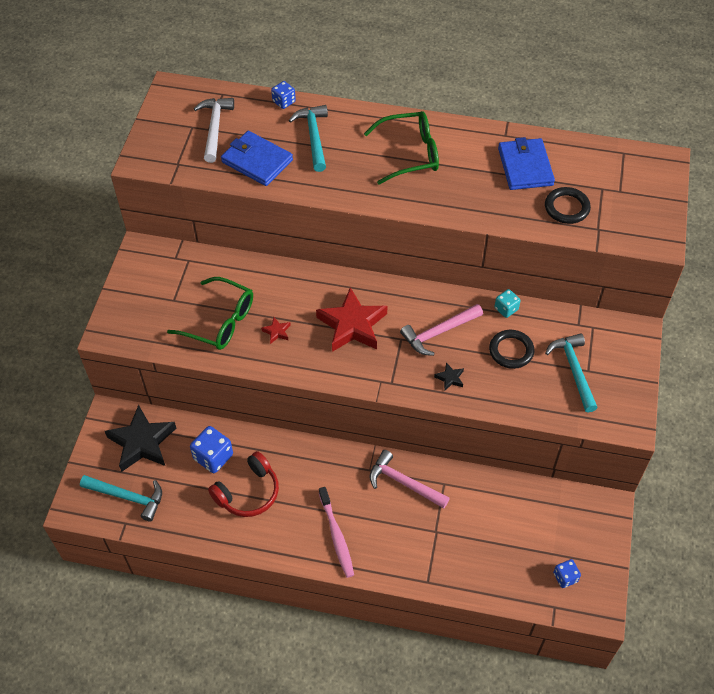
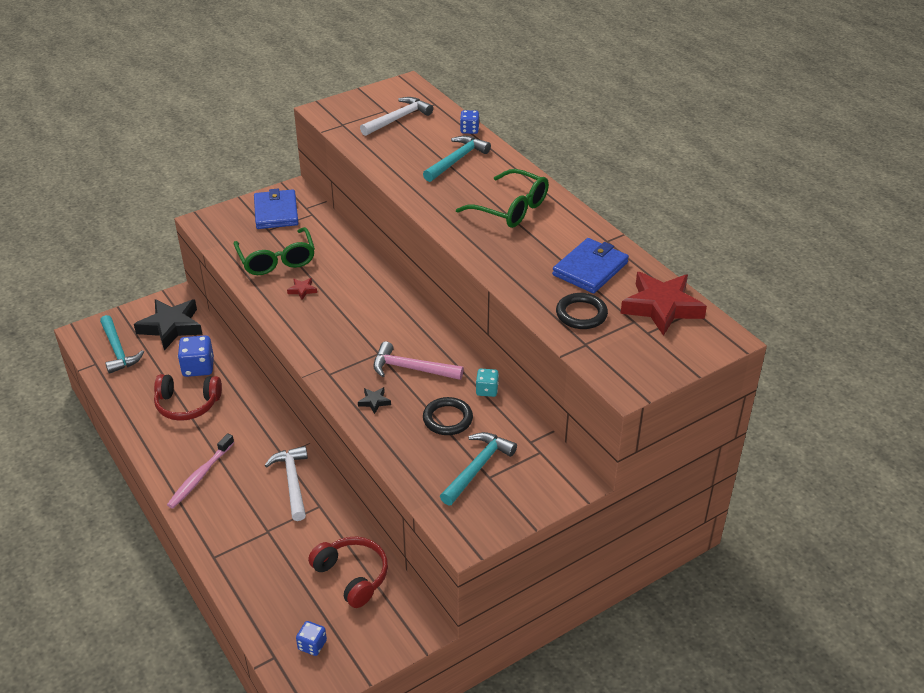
camera: 45 degrees right, 15 degrees down
blue wallet [221,131,293,186] -> blue wallet moved to [254,189,299,229]
red star [316,287,388,352] -> red star moved to [620,272,707,336]
pink hammer [369,450,450,509] -> white hammer [265,446,308,521]
none -> red headphones [308,537,388,608]

